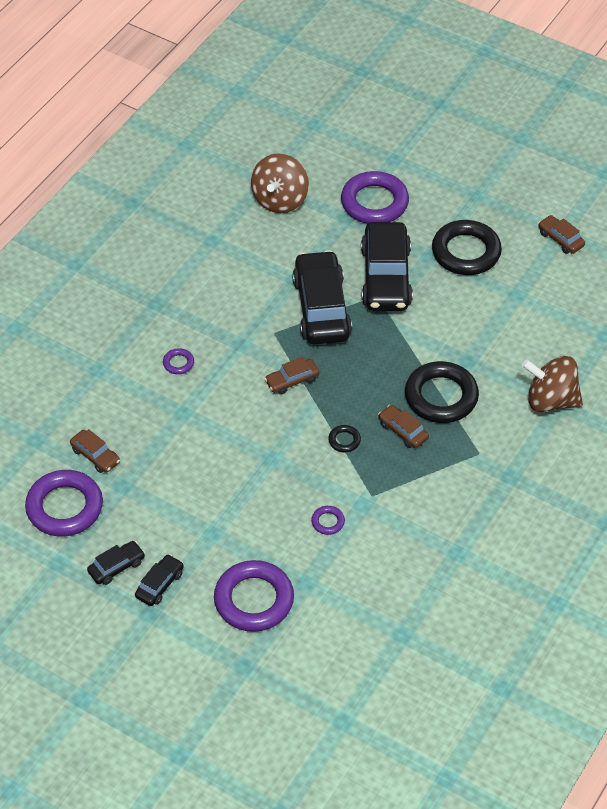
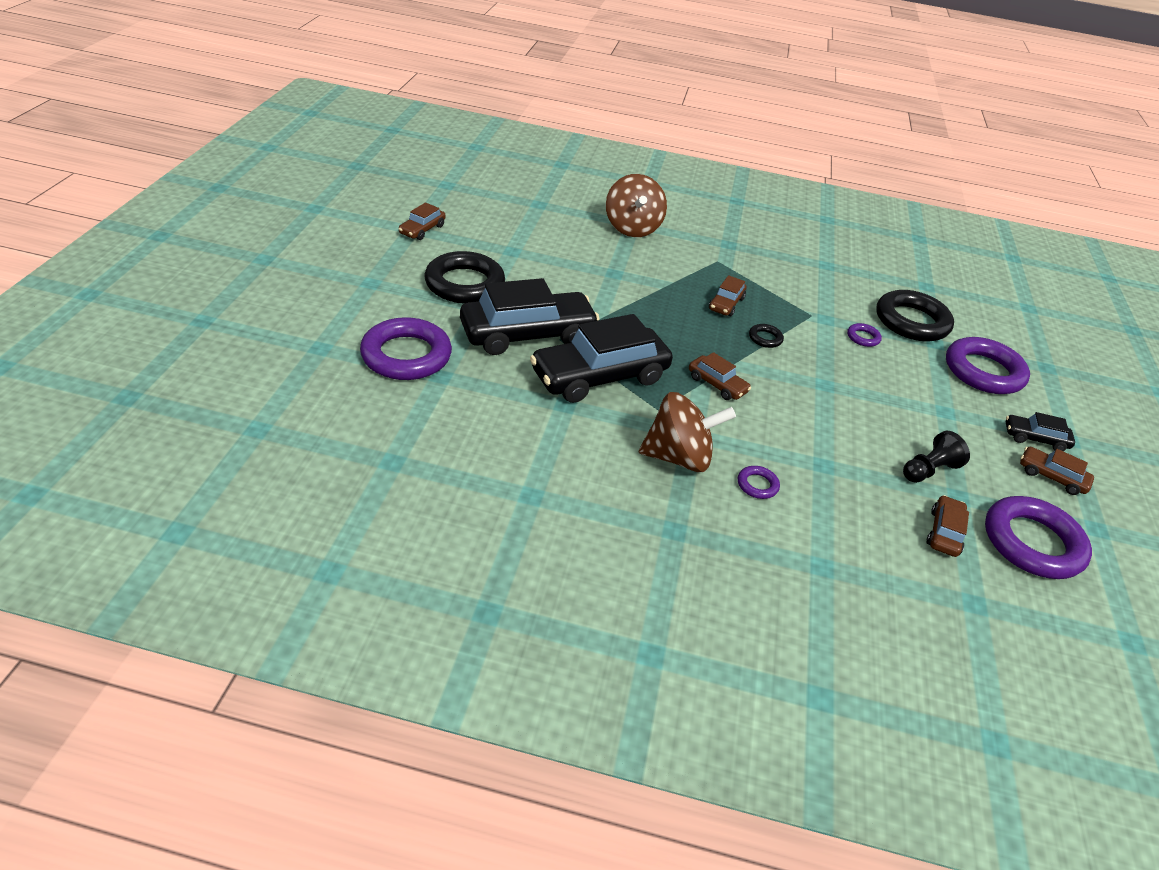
camera: 115 degrees left, 10 degrees down
black car [87,541,145,585] -> brown car [1020,447,1094,495]
brown spinning top [251,153,309,213] -> brown spinning top moved to [639,392,736,472]
black ring [405,361,479,423] -> black ring moved to [876,290,954,341]
none -> black pawn [903,431,970,483]

